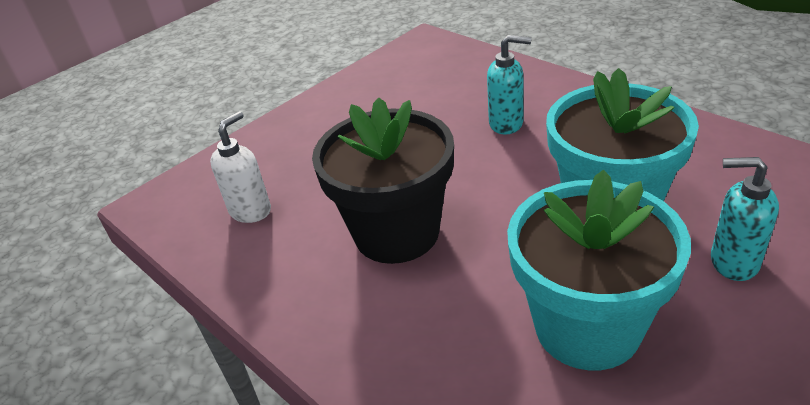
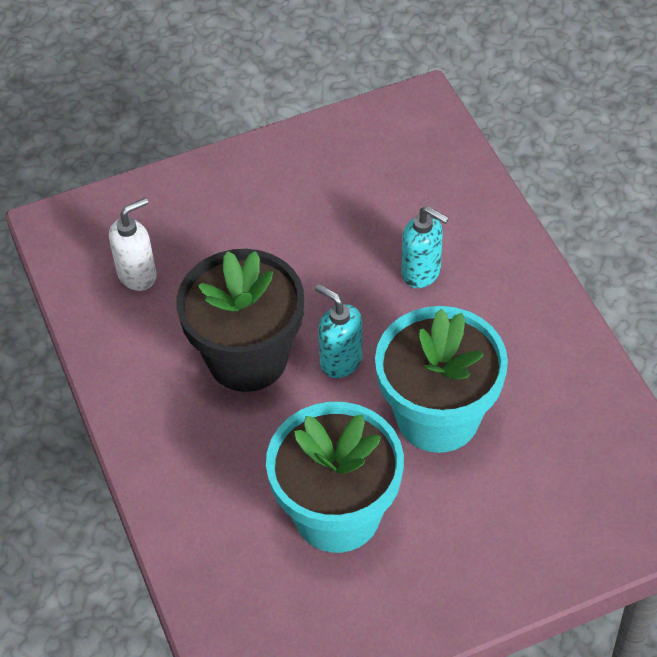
camera: 20 degrees right, 15 degrees up
turquoise soap dispenser [711,157,779,281] -> turquoise soap dispenser moved to [315,284,363,378]

